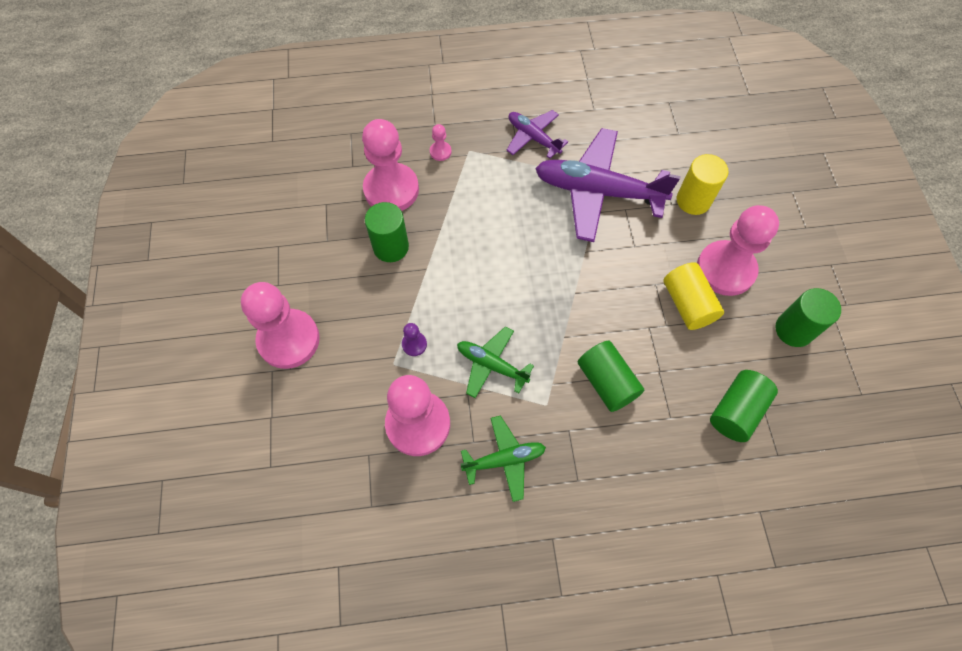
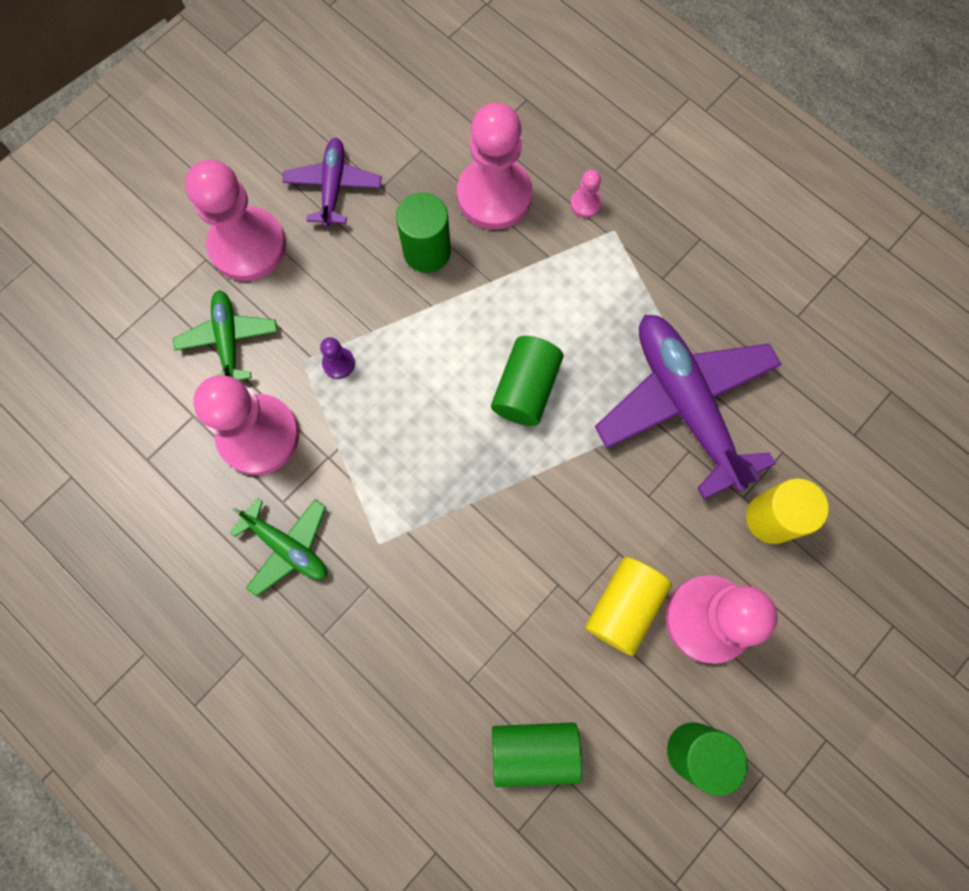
camera: 50 degrees right, 10 degrees up
green plane [457,327,534,398] -> green plane moved to [173,290,278,381]
purple plane [506,110,568,159] -> purple plane moved to [282,138,381,228]
green cylinder [578,341,644,412] -> green cylinder moved to [491,336,564,426]

